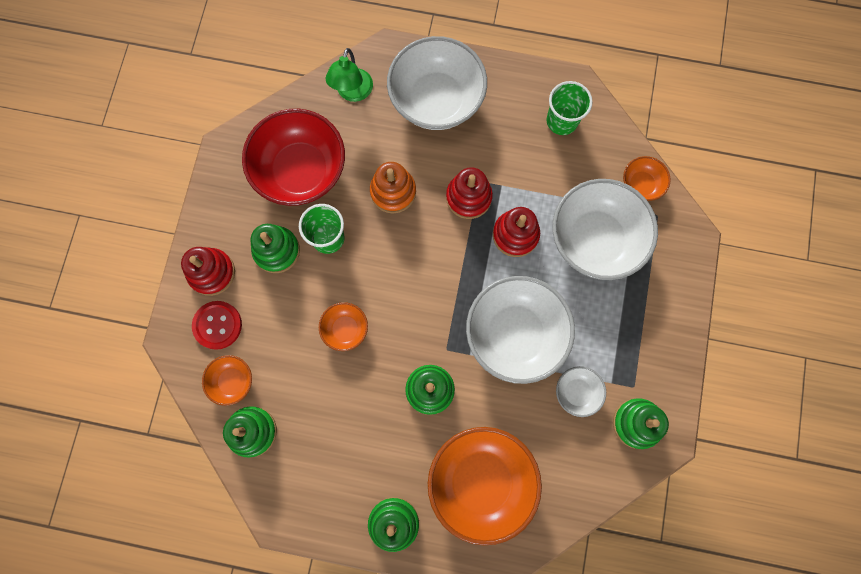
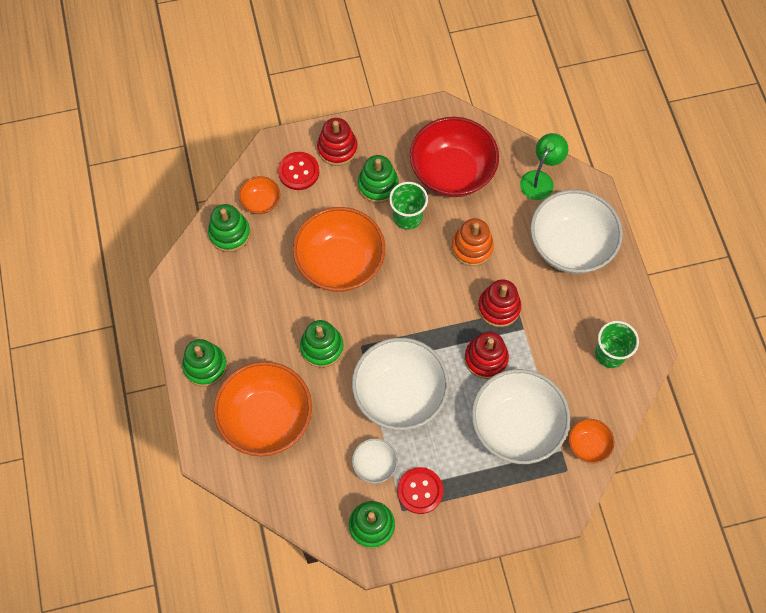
camera: 65 degrees right, 10 degrees down
orange bowl [319,302,368,351] -> orange bowl [293,207,385,292], size x2.13
green lamp [326,48,373,102] -> green lamp turned 135 degrees clockwise [520,133,568,200]
none -> red button [397,467,443,514]

